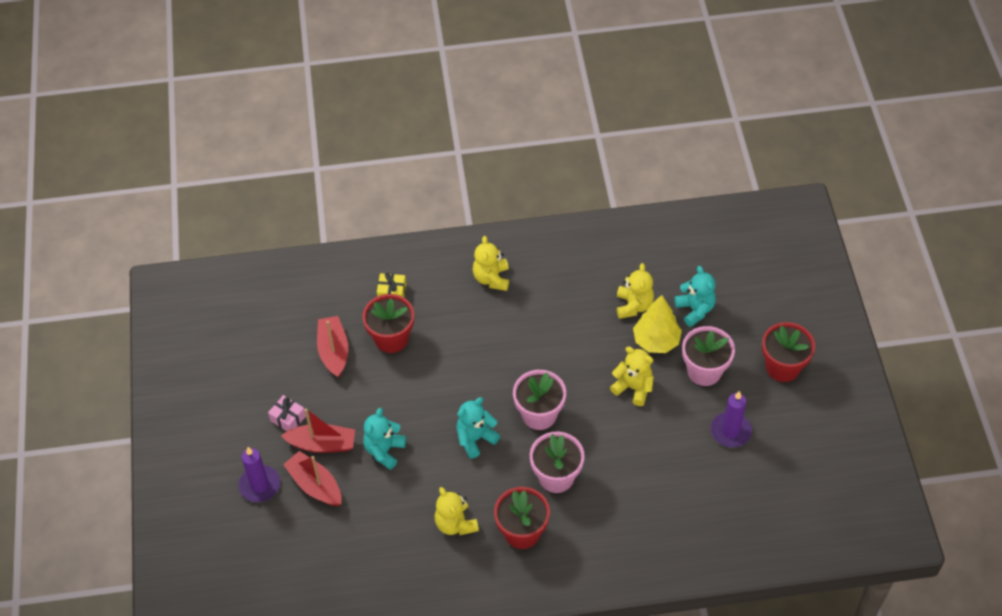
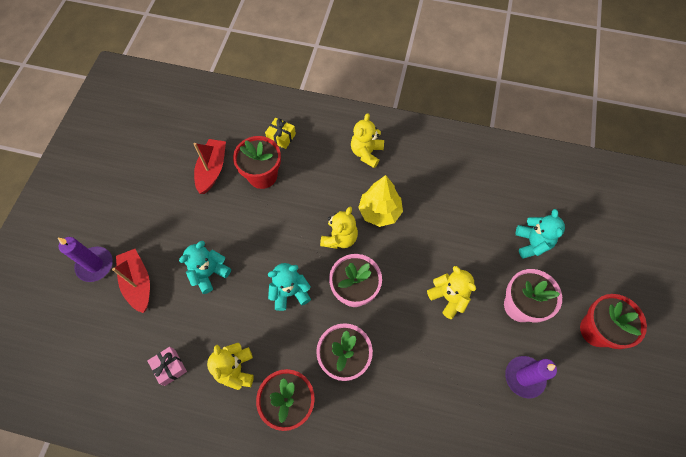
camera: 20 degrees right, 10 degrees up
pink gift [268,395,306,431] -> pink gift moved to [148,347,187,386]
red boat [281,408,355,453] -> none
yellow teddy bear [617,263,654,319] -> yellow teddy bear moved to [320,207,358,249]
yellow tree [633,295,682,353] -> yellow tree moved to [358,175,403,227]

